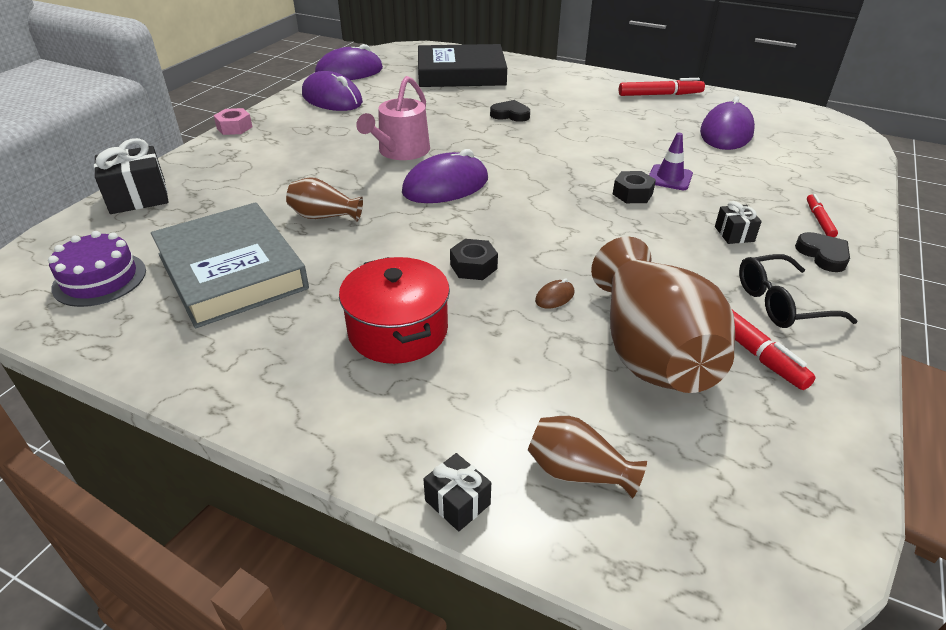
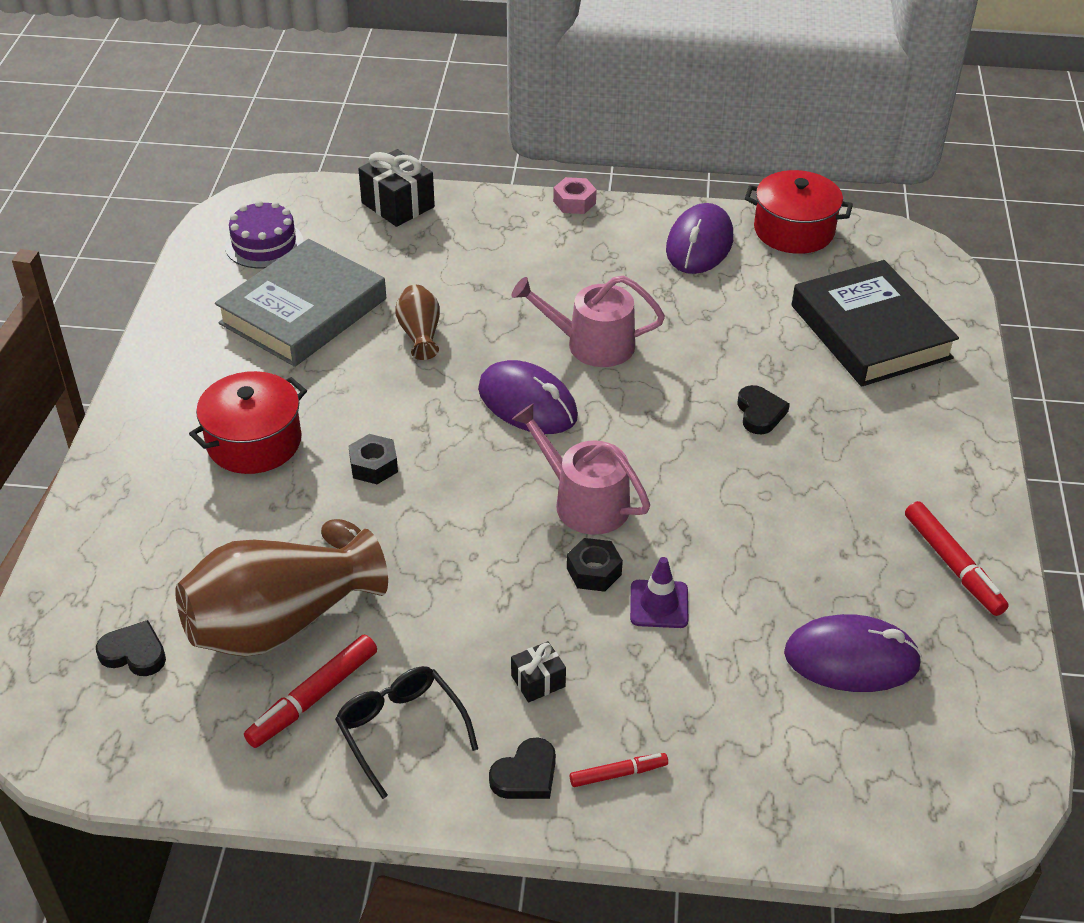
camera: 70 degrees right, 5 degrees up
purple mouse [315,44,383,80] -> red pot [745,170,853,254]
black gift [424,453,491,531] -> none
brown vase [528,416,647,499] -> none
none -> black heart [96,620,166,676]
none -> pink watering can [512,404,650,535]

